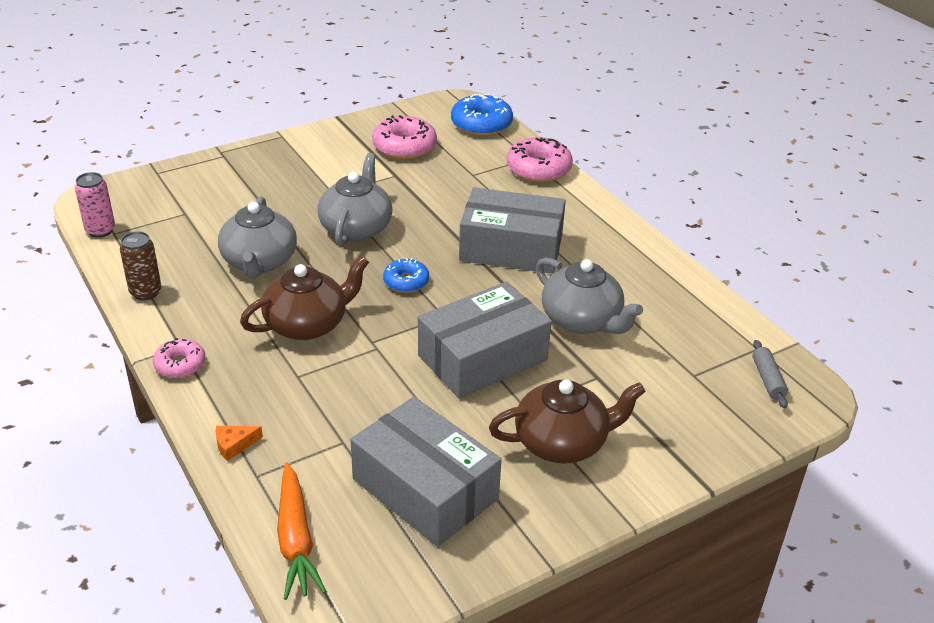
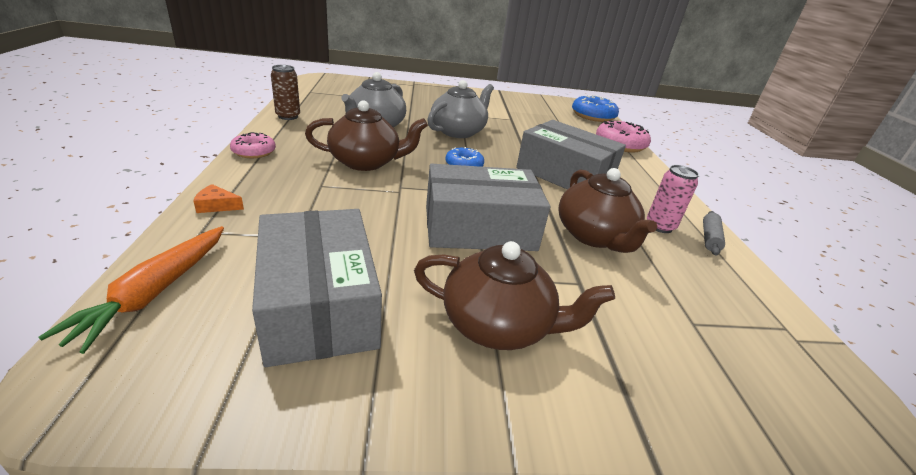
camera: 25 degrees right, 5 degrees down
pink can [75,172,115,238] -> pink can moved to [647,165,699,233]
pink donut [372,115,437,159] -> none
grey teapot [536,257,643,334] -> brown teapot [558,168,657,253]
grey rolling pin [752,340,788,408] -> grey rolling pin moved to [703,211,725,256]

